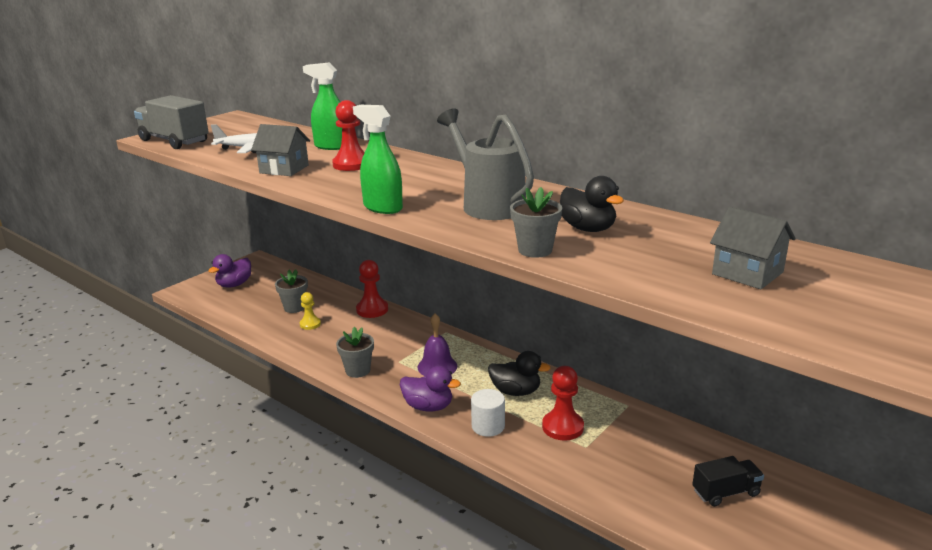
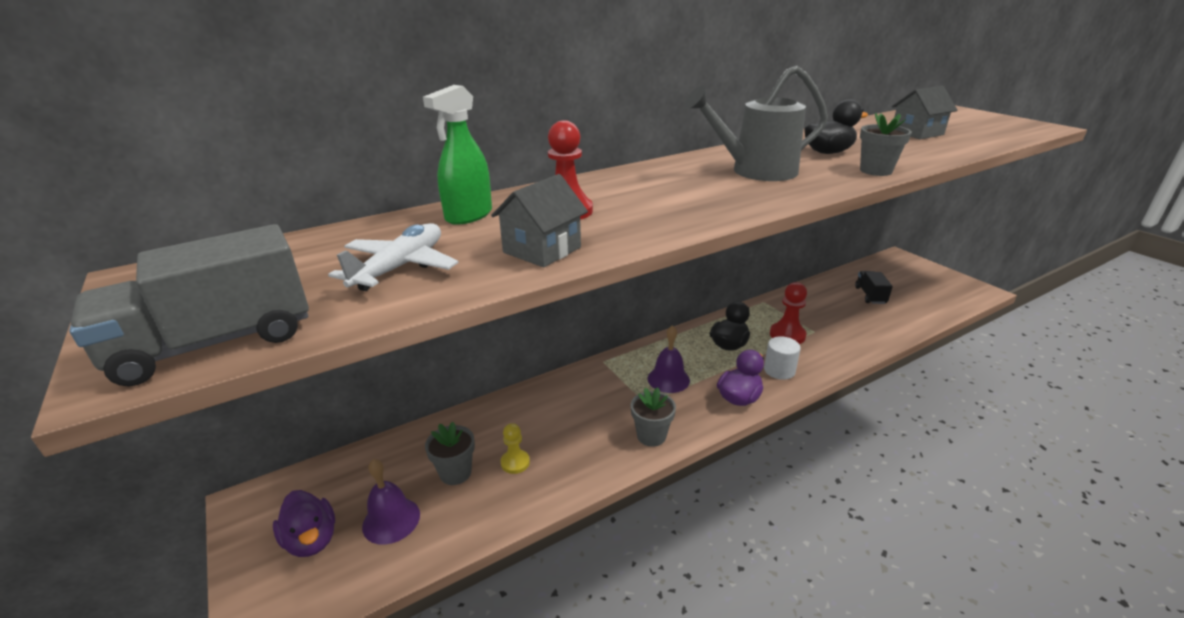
camera: 70 degrees left, 5 degrees up
green spray bottle [353,105,403,214] -> none
red pawn [356,260,388,318] -> none
none -> purple bell [362,459,420,545]

